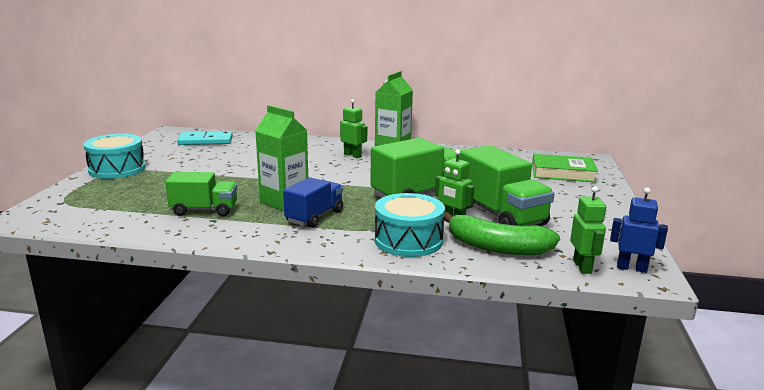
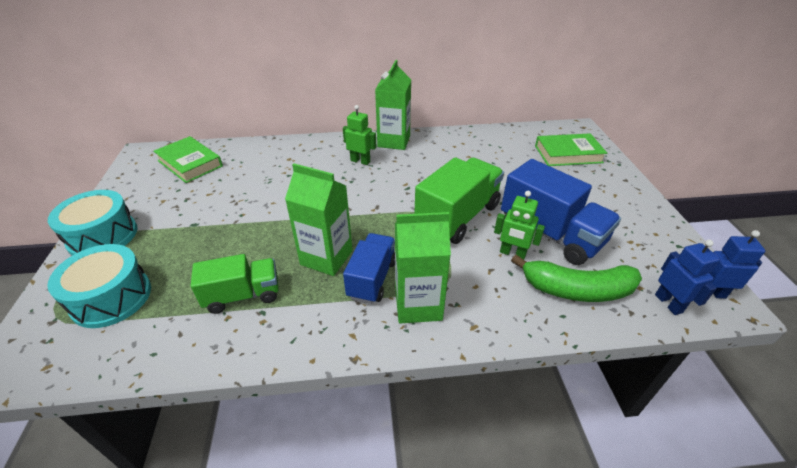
camera: 15 degrees left, 20 degrees up
turquoise domino [177,131,233,145] -> green book [153,136,223,183]
turquoise drum [375,193,445,257] -> turquoise drum moved to [47,244,151,328]
green truck [458,145,555,226] -> blue truck [501,159,621,265]
green robot [570,186,606,274] -> blue robot [655,240,720,315]
none -> green carton [395,212,451,323]

